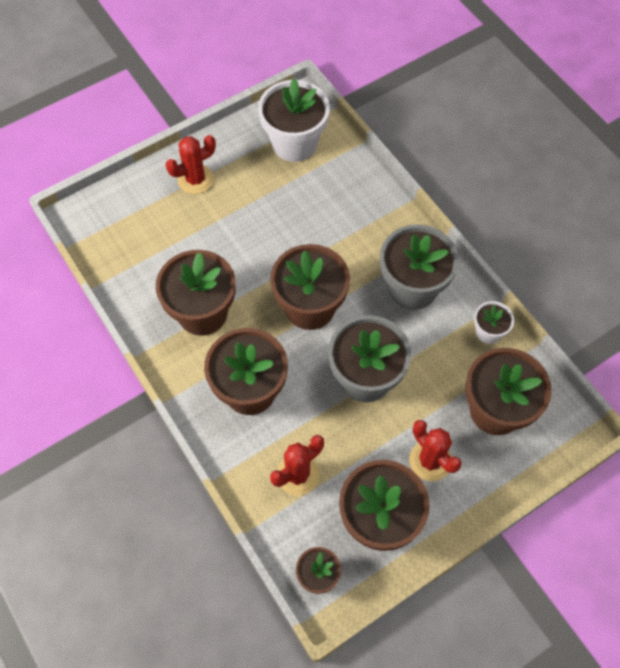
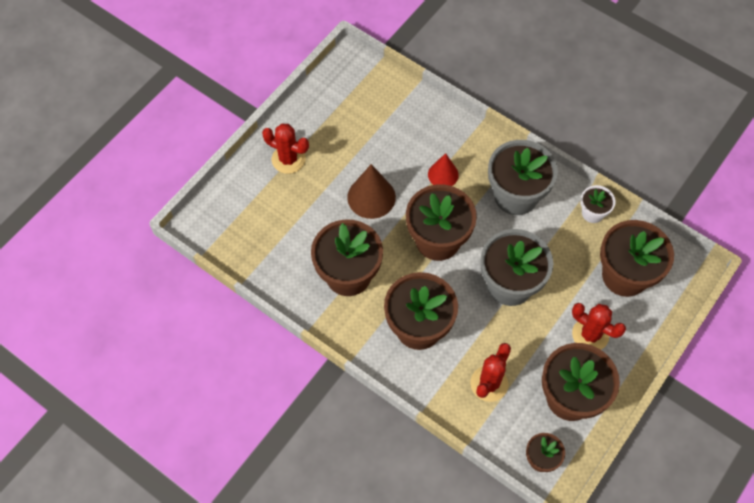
camera: 20 degrees left, 0 degrees up
red cactus [166,135,216,194] -> red cactus turned 75 degrees clockwise [262,124,309,174]
white flower pot [258,78,330,162] -> none
none -> brown cone [347,164,396,219]
none -> red cone [428,153,459,186]

